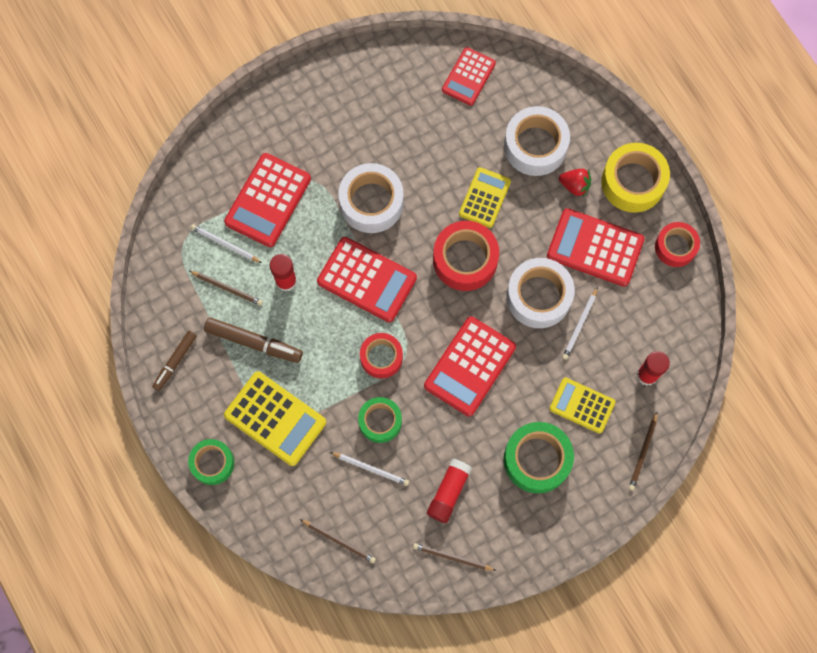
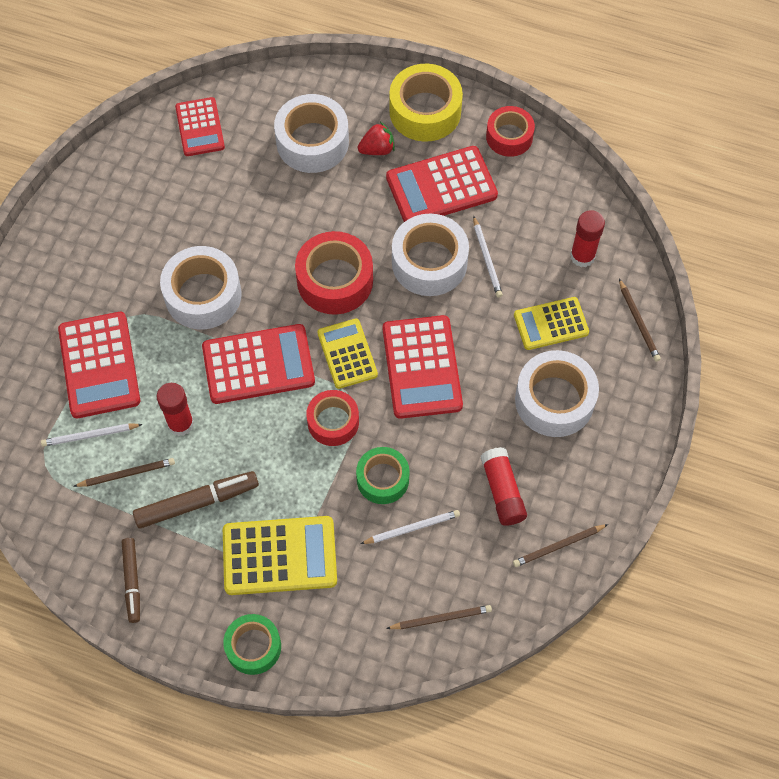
camera: 40 degrees left, 10 degrees down
yellow calculator [459,167,511,228] -> yellow calculator moved to [317,319,378,389]
green tape [504,422,574,493] -> white tape [515,350,599,437]

